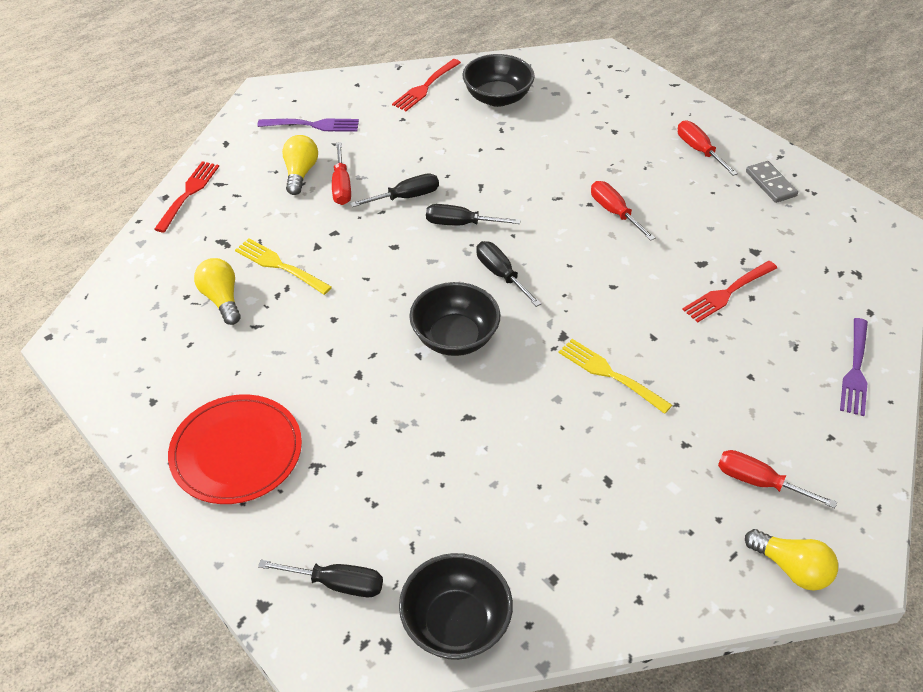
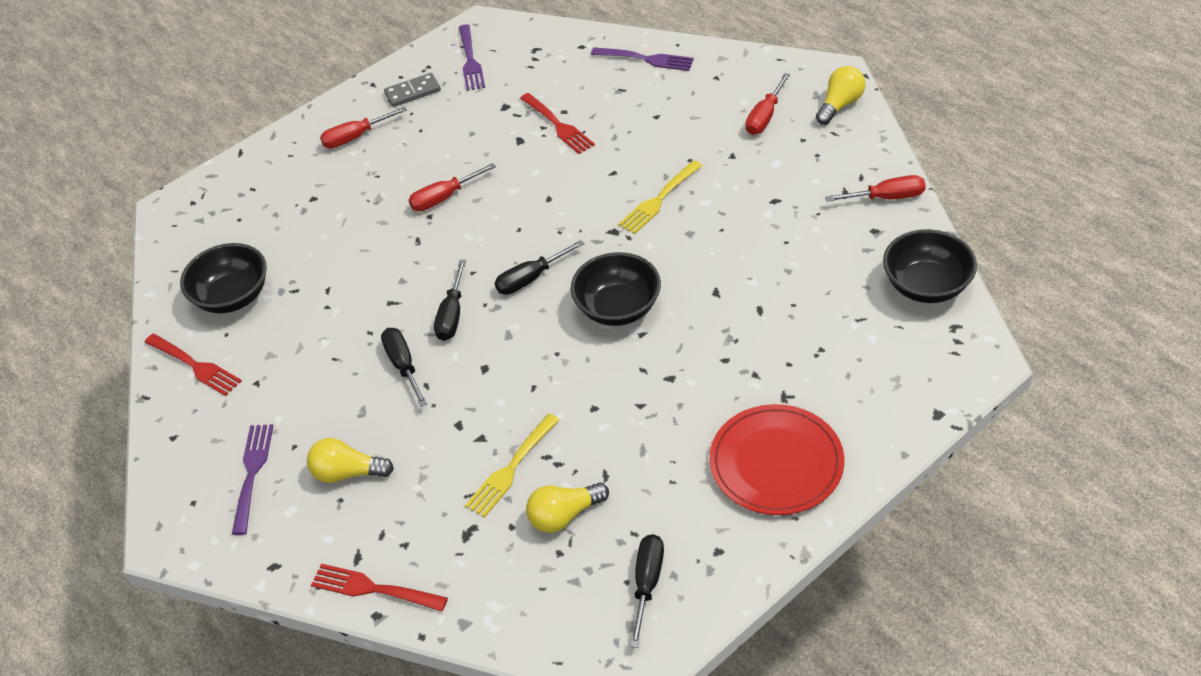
camera: 85 degrees left, 0 degrees up
black screwdriver [258,560,383,597] -> black screwdriver moved to [630,534,664,648]
red screwdriver [332,142,351,205] -> red screwdriver moved to [825,175,926,202]
none -> purple fork [459,24,485,91]

